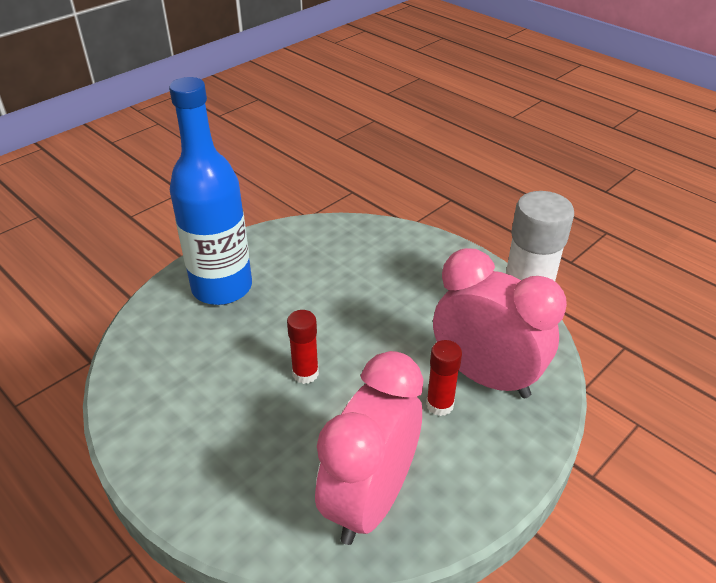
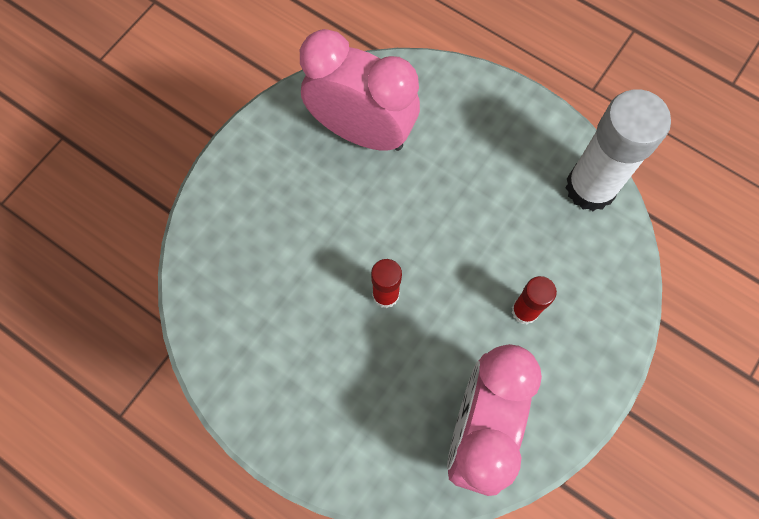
camera: 10 degrees left, 30 degrees up
blue bottle [169,77,252,305] -> none
pink clock [433,248,567,398] -> pink clock moved to [300,29,420,151]

